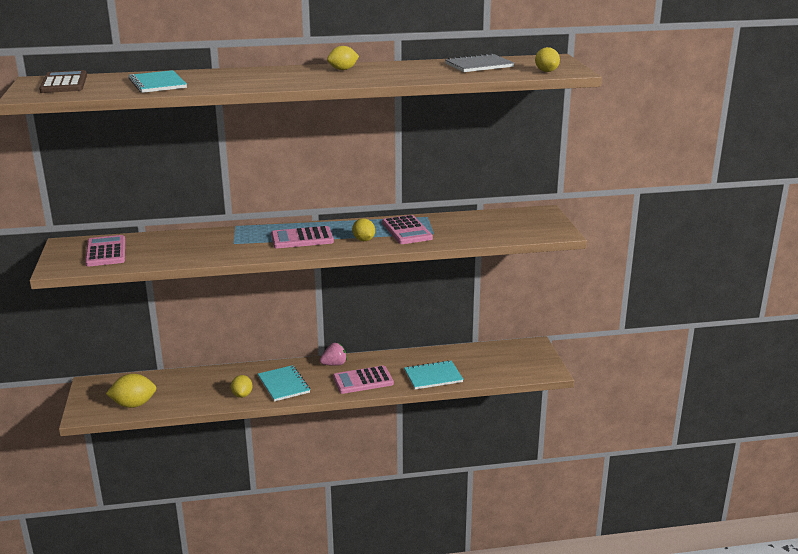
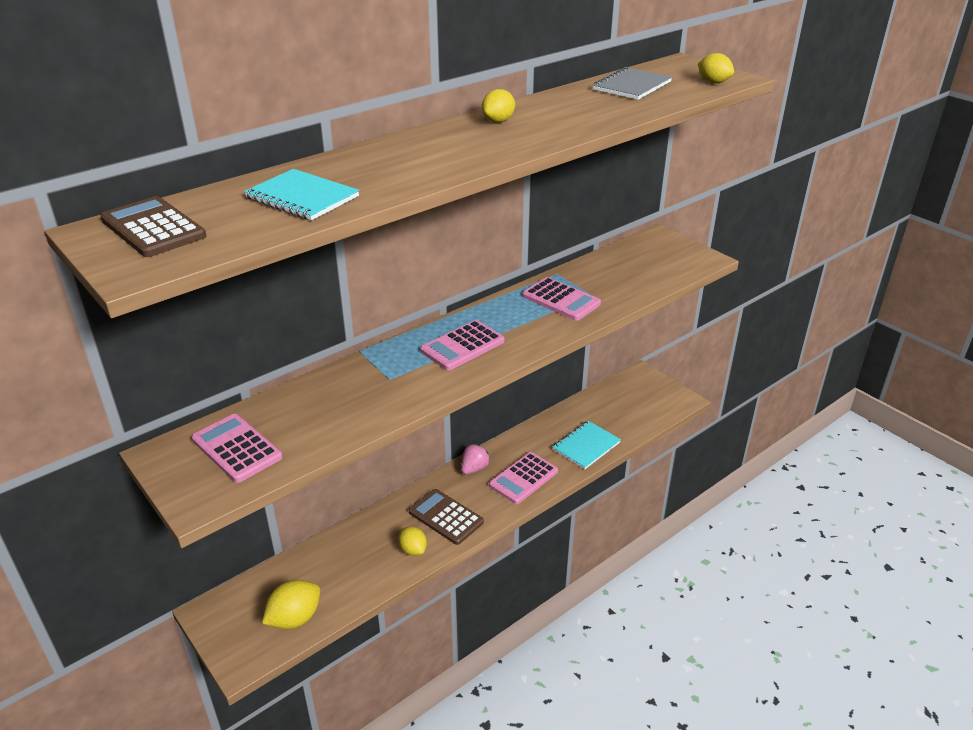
camera: 30 degrees left, 10 degrees up
turquoise notebook [258,365,310,402] -> brown calculator [409,489,484,545]
yellow lemon [352,218,375,241] -> none

